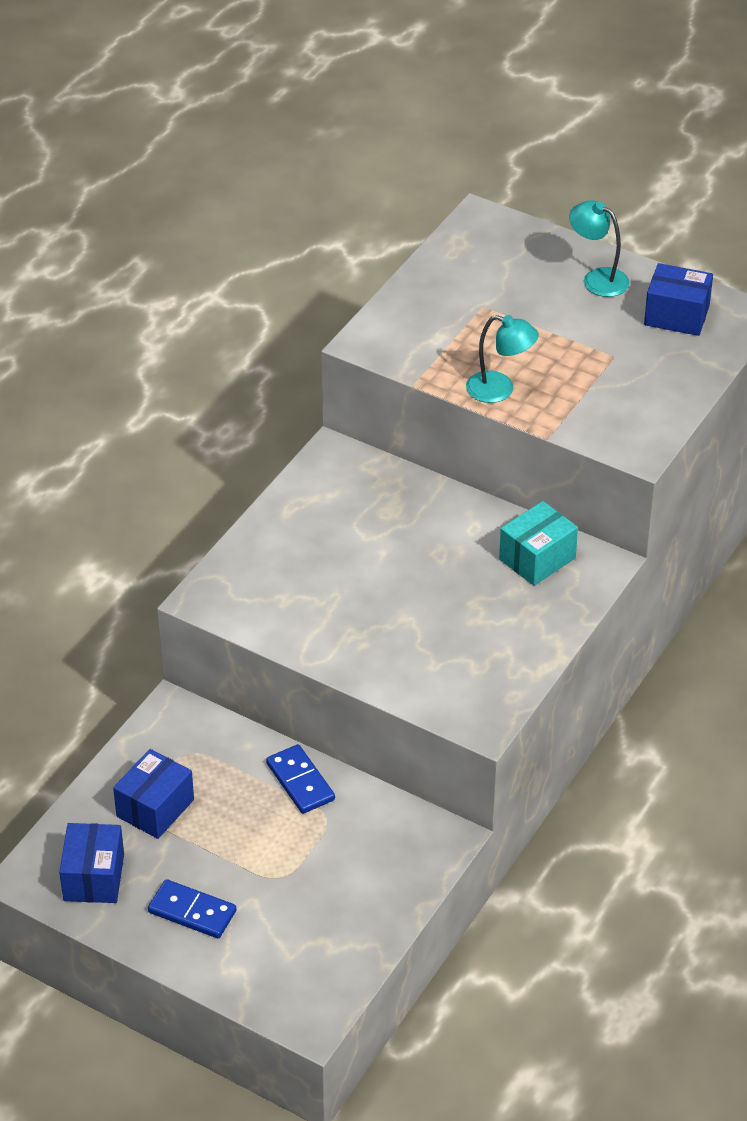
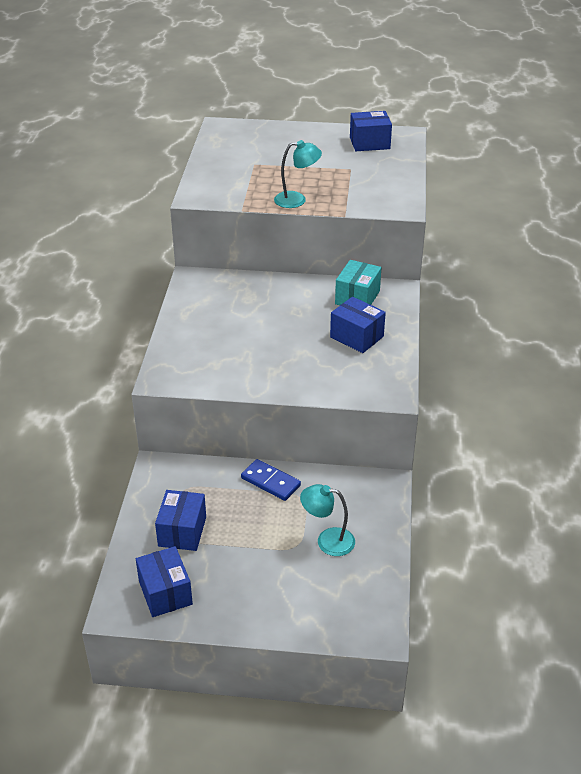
camera: 25 degrees left, 5 degrees down
blue domino [148,879,237,938] -> none
turquoise lamp [569,200,629,297] -> turquoise lamp moved to [300,484,355,556]
none -> blue box [330,297,386,353]

